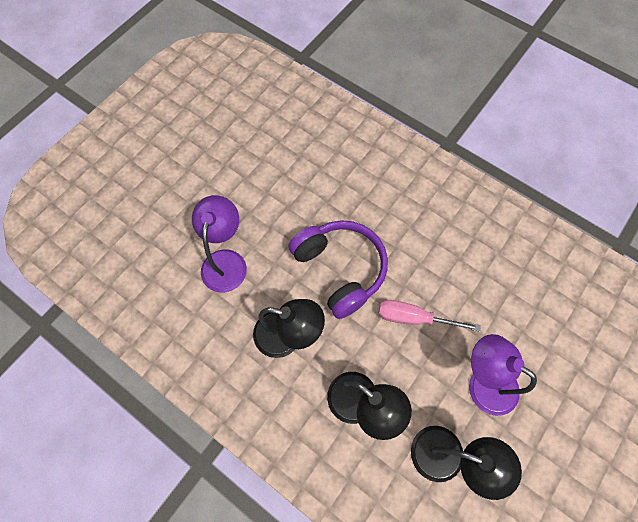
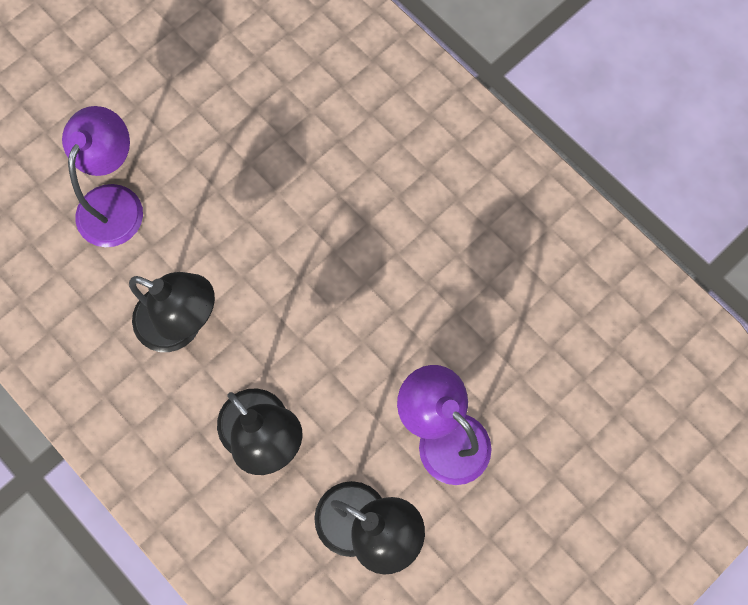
camera: 10 degrees right, 5 degrees up
purple headphones [288,220,388,319] -> none
pink screwdriver [378,300,481,332] -> none

